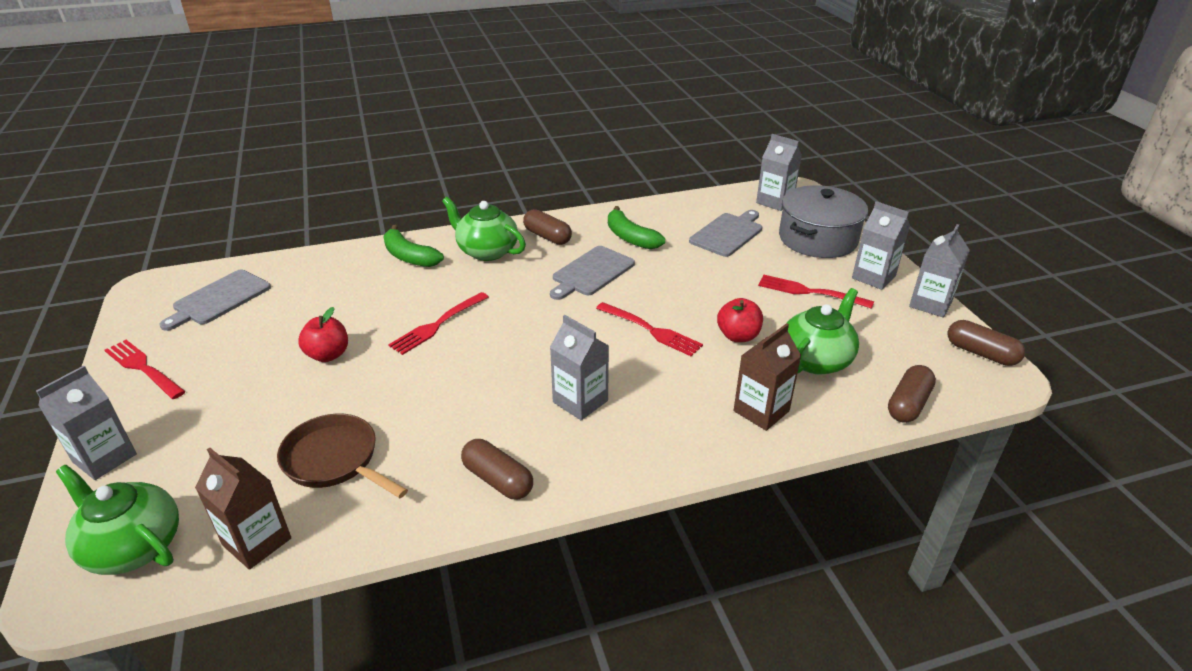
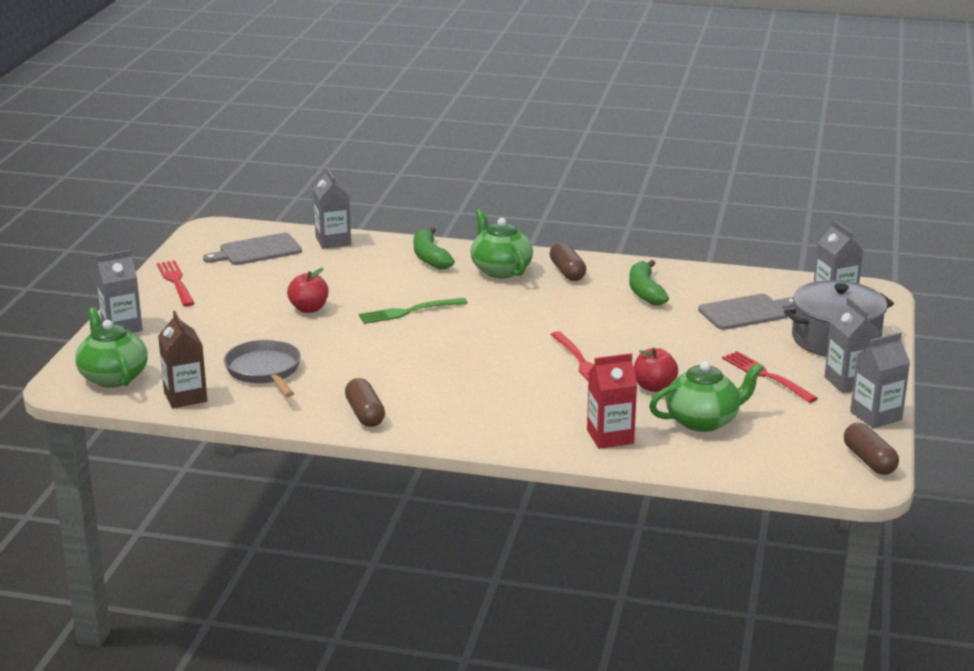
camera: 30 degrees right, 10 degrees down
brown pan [277,414,408,498] -> grey pan [224,340,301,397]
red fork [388,292,489,355] -> green fork [358,298,467,324]
grey cutting board [550,246,635,300] -> none
grey carton [550,315,609,420] -> grey carton moved to [313,167,351,249]
brown carton [733,323,801,431] -> red carton [587,353,637,449]
brown capsule [888,365,936,423] -> none

